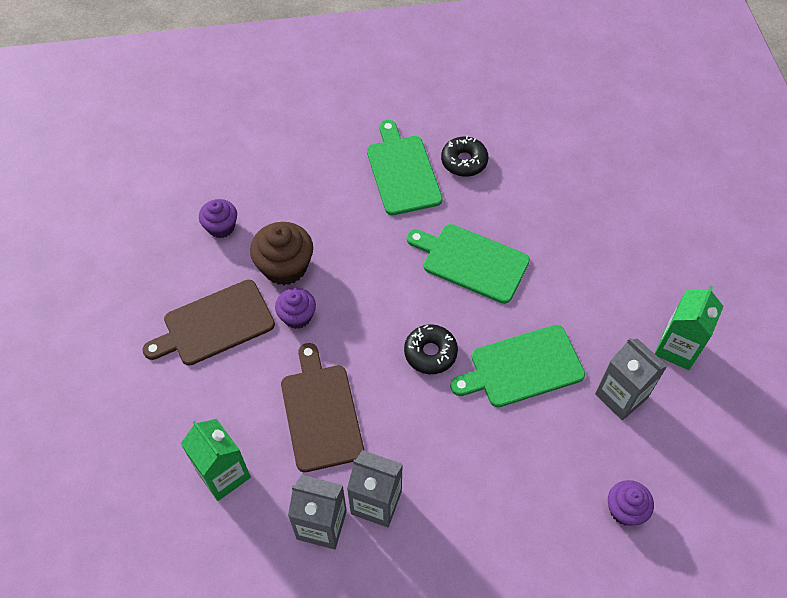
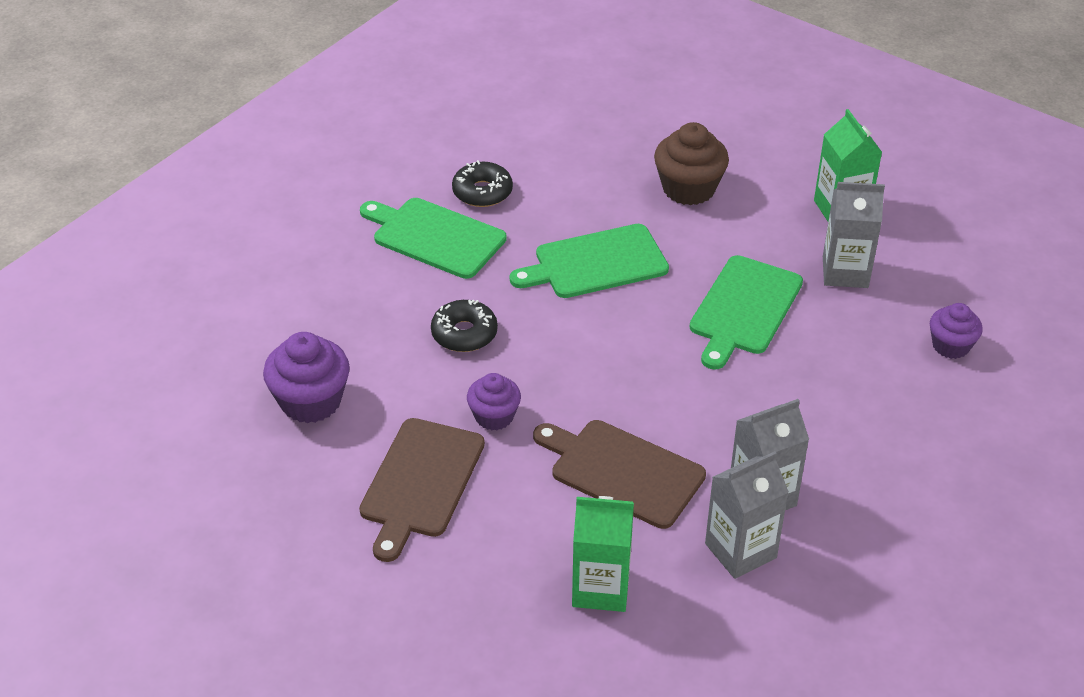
camera: 45 degrees left, 15 degrees down
purple cupcake [199,199,237,238] -> purple cupcake [263,332,350,423], size x1.58
brown cupcake [250,222,313,285] -> brown cupcake moved to [654,122,729,205]
black donut [404,324,458,374] -> black donut moved to [431,300,498,352]

